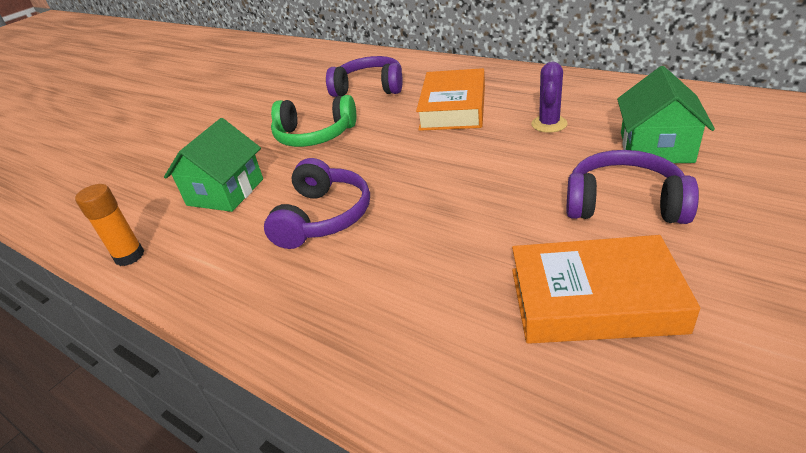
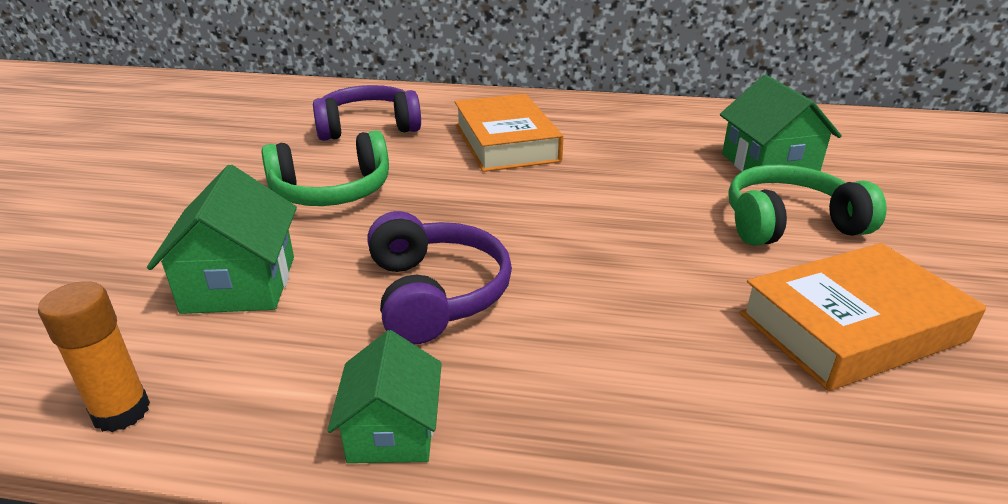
camera: 30 degrees left, 5 degrees down
purple cactus [531,62,568,133] -> none
purple headphones [566,150,699,224] -> green headphones [729,165,887,246]
none -> green house [327,330,442,463]

